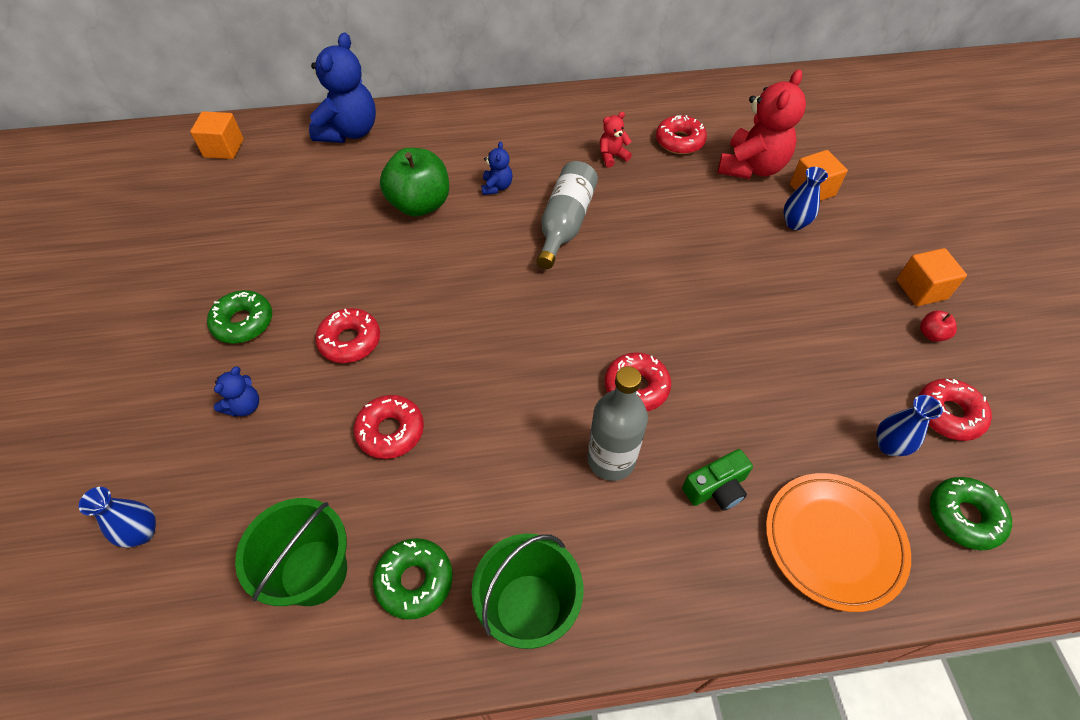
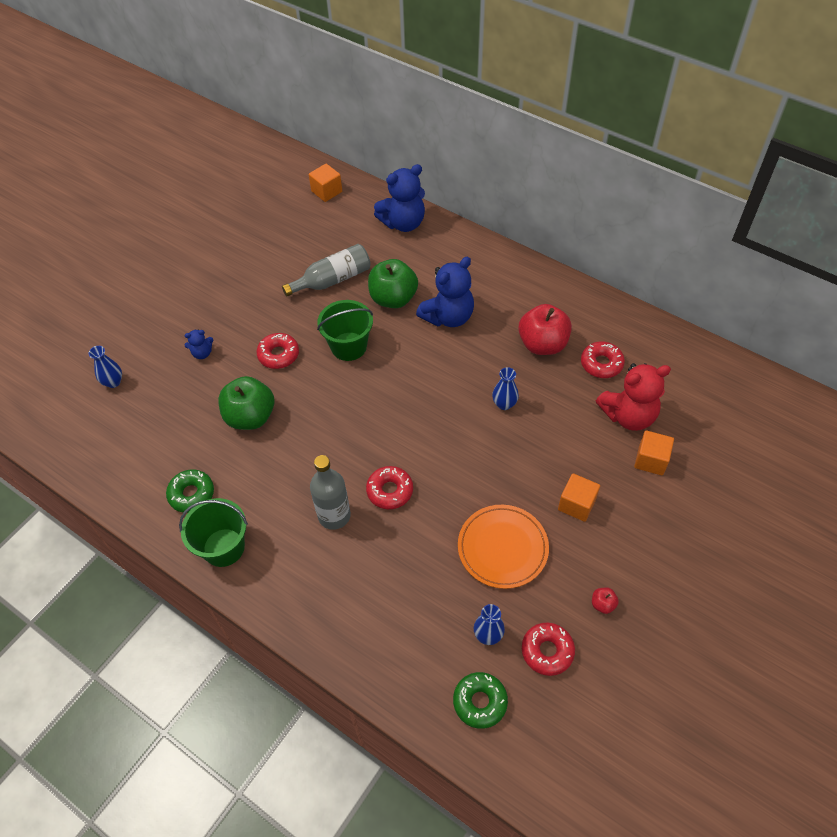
camera: 45 degrees right, 0 degrees up
green donut [207,290,272,344] -> none
green bucket [235,498,347,606] -> green bucket moved to [317,300,373,361]
red donut [354,395,424,459] -> green apple [218,376,274,430]
blue teddy bear [481,141,513,195] -> blue teddy bear [416,257,474,327], size x2.12
grey bottle [537,161,598,269] -> grey bottle moved to [282,244,371,297]
red teddy bear [600,112,632,168] -> red apple [518,304,572,355]
green camera [682,449,753,511] -> none
orange plate [766,473,911,612] -> orange plate moved to [458,505,549,589]
blue vase [783,167,828,230] -> blue vase moved to [492,367,519,410]
orange cube [896,248,967,306] -> orange cube moved to [558,473,600,522]

